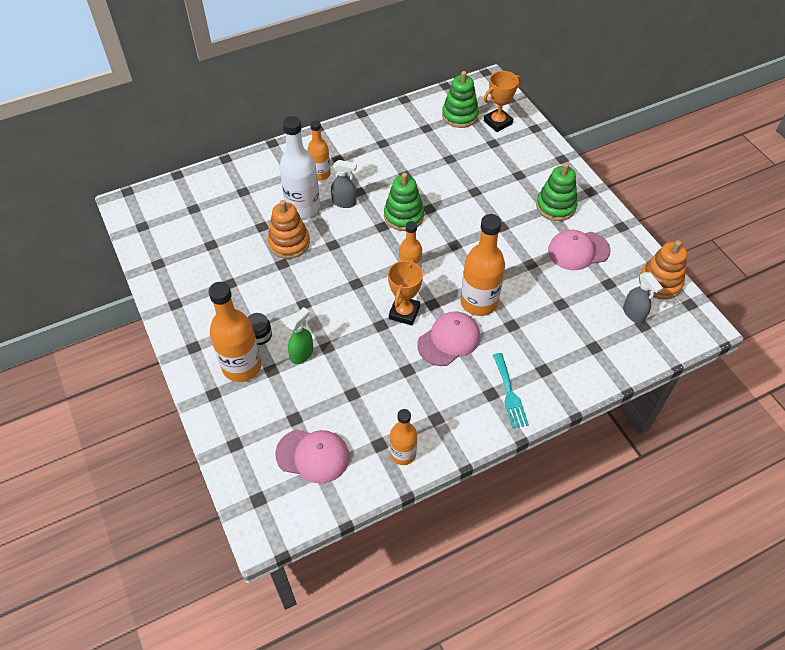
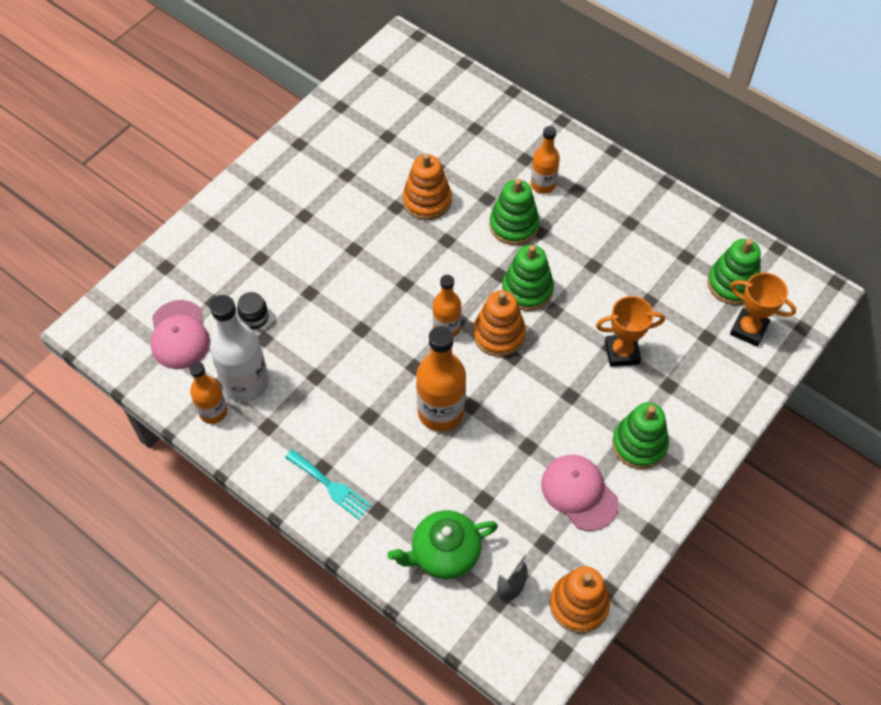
camera: 65 degrees right, 5 degrees up
orange bottle [208,282,261,382] -> none
black jar [248,313,272,345] -> black jar moved to [237,292,269,329]
white bottle [279,116,320,219] -> white bottle moved to [210,295,269,402]
green spray bottle [287,307,313,364] -> none
grey spray bottle [331,160,357,208] -> green stacking toy [489,178,540,245]
orange trophy [388,259,423,325] -> orange trophy moved to [596,296,665,367]
pink cap [417,312,480,366] -> none
turquoise fork [493,353,529,428] -> turquoise fork turned 105 degrees counterclockwise [285,449,371,520]
none -> green teapot [387,510,498,579]
none -> orange stacking toy [473,290,526,357]

